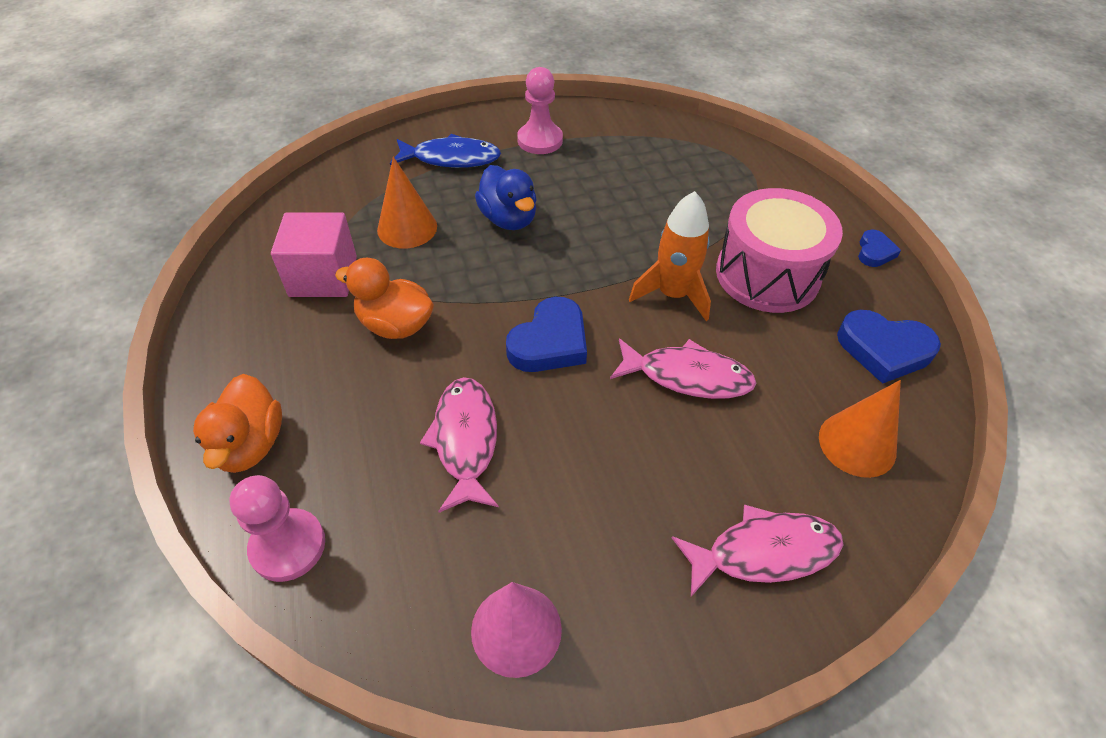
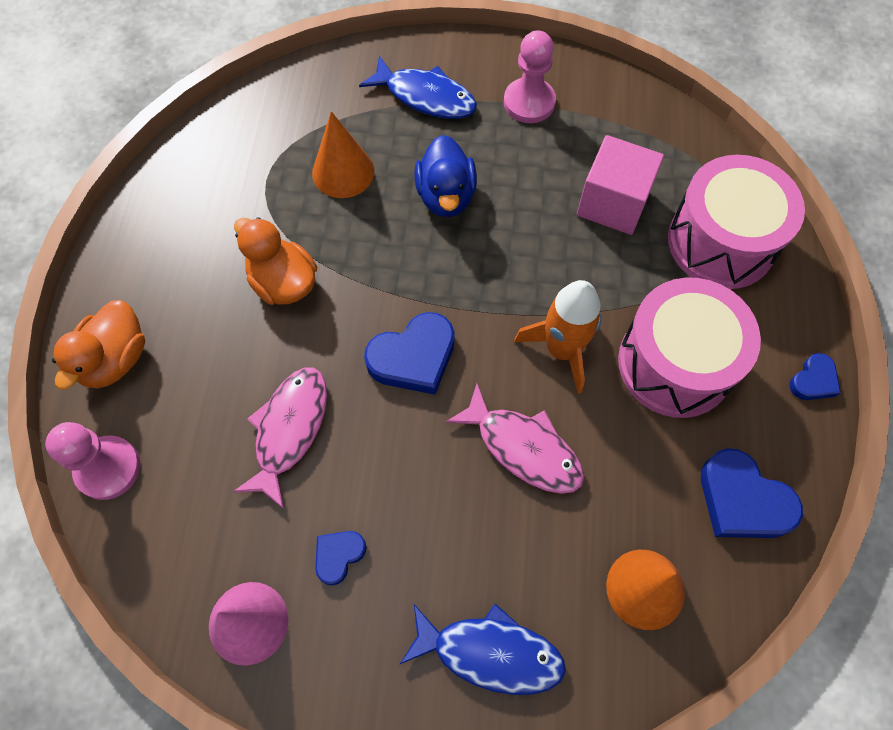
camera: 25 degrees right, 15 degrees up
pink cube [271,212,357,297] -> pink cube moved to [577,135,664,235]
pink fish [672,505,843,597] -> blue fish [400,604,566,695]
none -> blue heart [315,531,367,585]
none -> pink drum [668,155,805,289]

